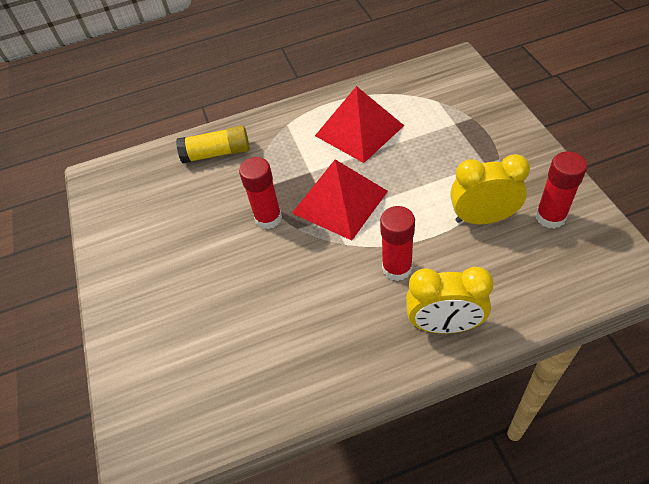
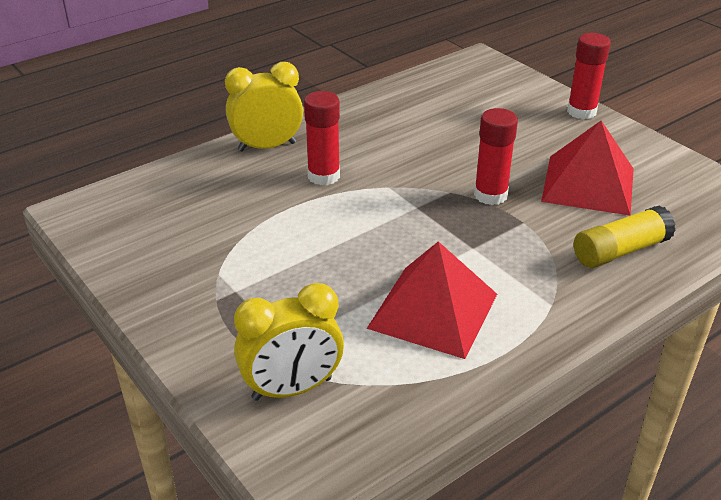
camera: 155 degrees right, 15 degrees down
red pyramid [292,159,388,240] -> red pyramid moved to [541,121,634,216]
yellow clock [450,154,530,225] -> yellow clock moved to [234,283,344,401]
red glue stick [536,151,587,229] -> red glue stick moved to [567,33,611,119]

